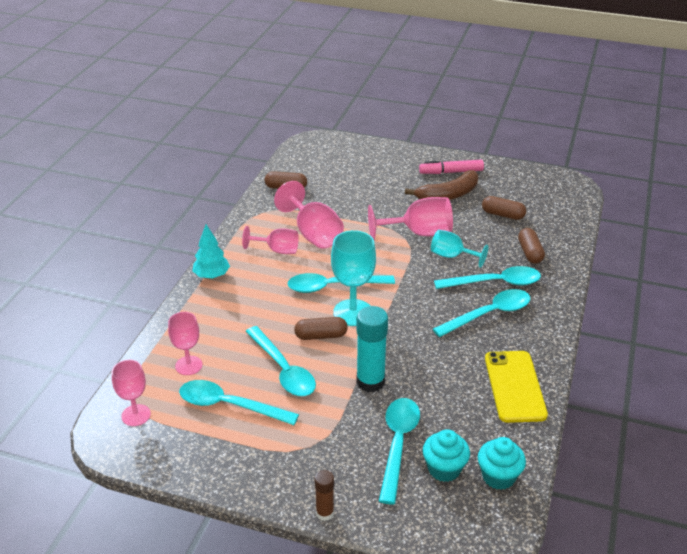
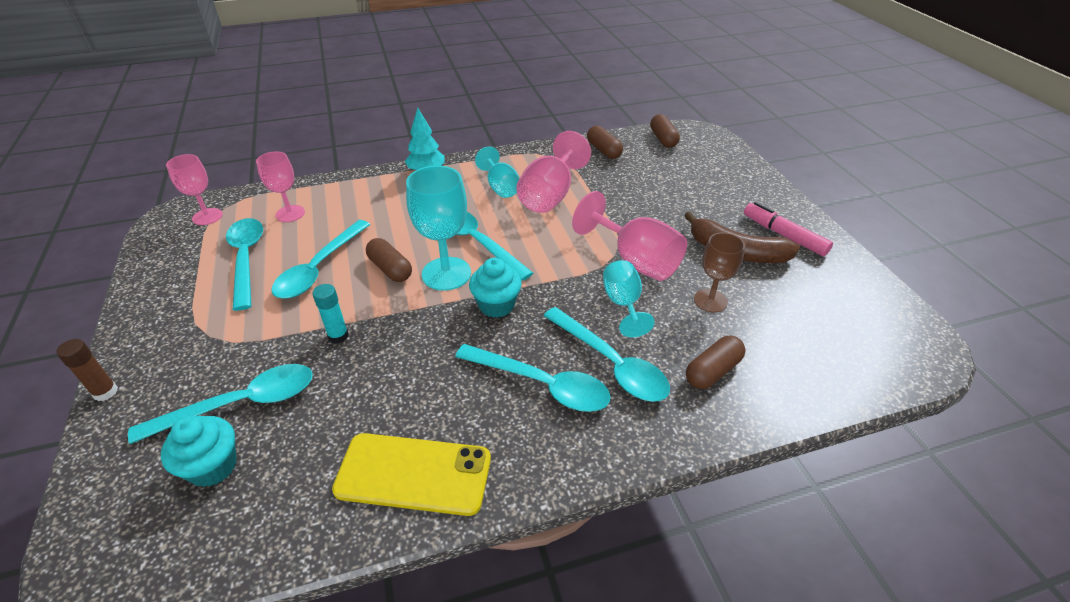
camera: 55 degrees right, 5 degrees up
pink goblet [242,226,299,254] -> turquoise goblet [475,146,520,198]
turquoise glue stick [356,306,388,392] -> turquoise glue stick [312,284,349,344], size x0.55
turquoise cupcake [478,437,526,490] -> turquoise cupcake moved to [469,258,522,318]
brown capsule [482,196,526,220] -> brown capsule moved to [650,114,680,148]
yellow phone [485,351,548,423] -> yellow phone turned 45 degrees clockwise [332,433,491,516]
none -> brown goblet [694,232,745,313]

